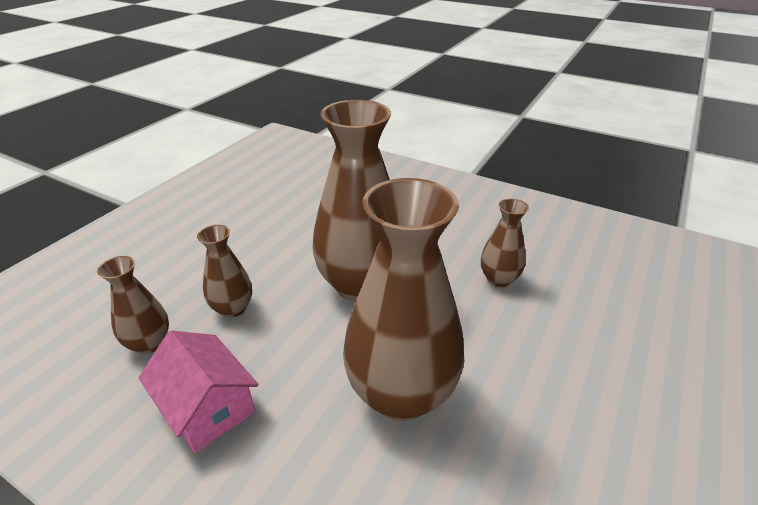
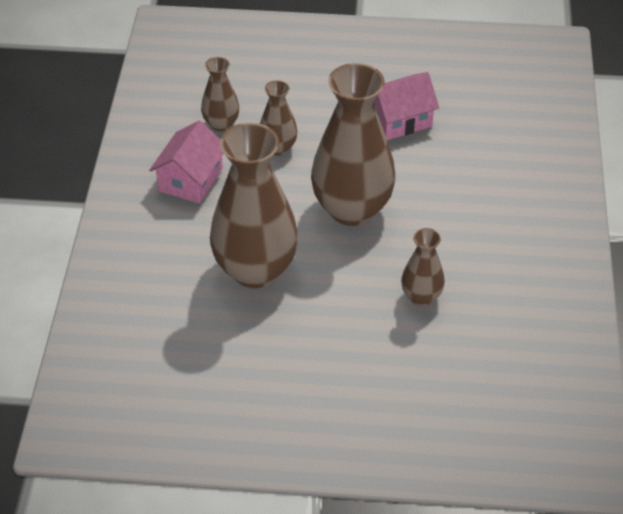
camera: 65 degrees right, 10 degrees up
none -> pink house [373,72,439,140]

